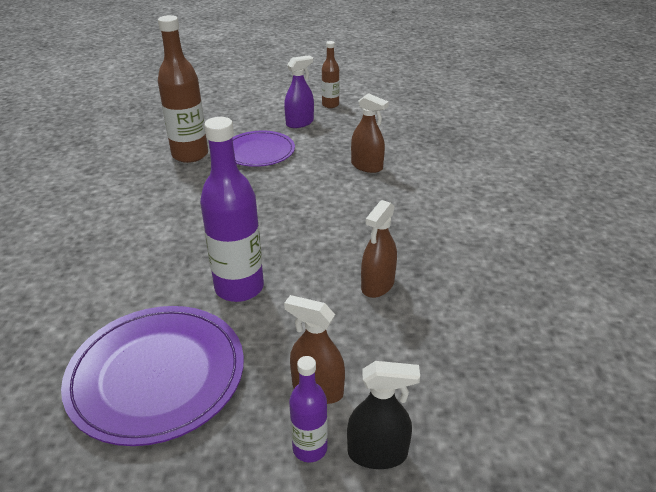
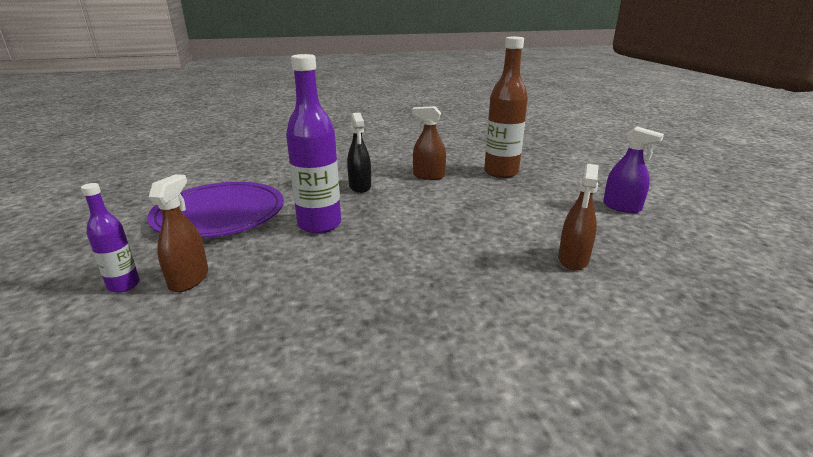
camera: 75 degrees right, 10 degrees down
purple plate [232,131,295,167] -> none
brown bottle [322,41,339,108] -> none
black spray bottle [347,361,420,469] -> black spray bottle moved to [347,113,371,193]
brown spray bottle [361,200,397,298] -> brown spray bottle moved to [412,106,446,180]

